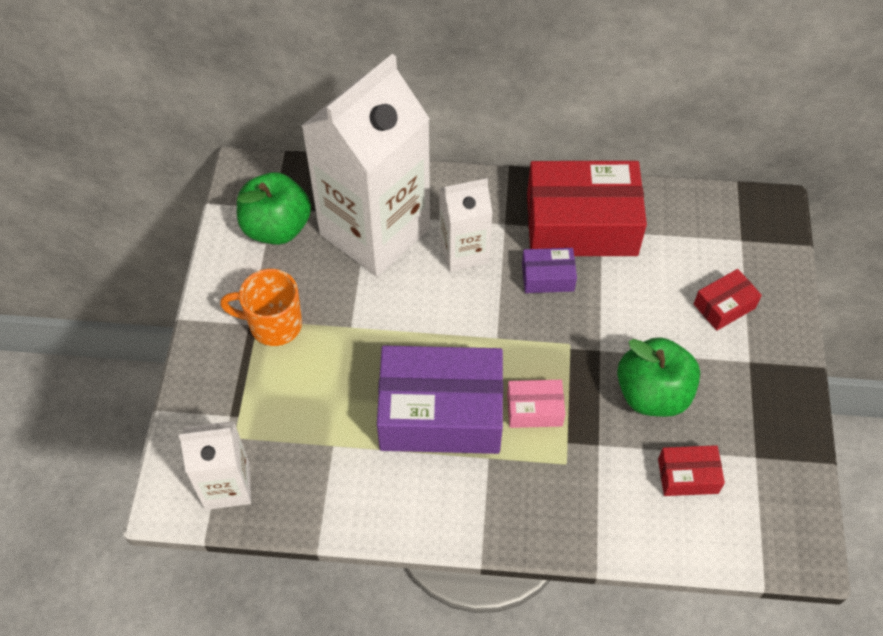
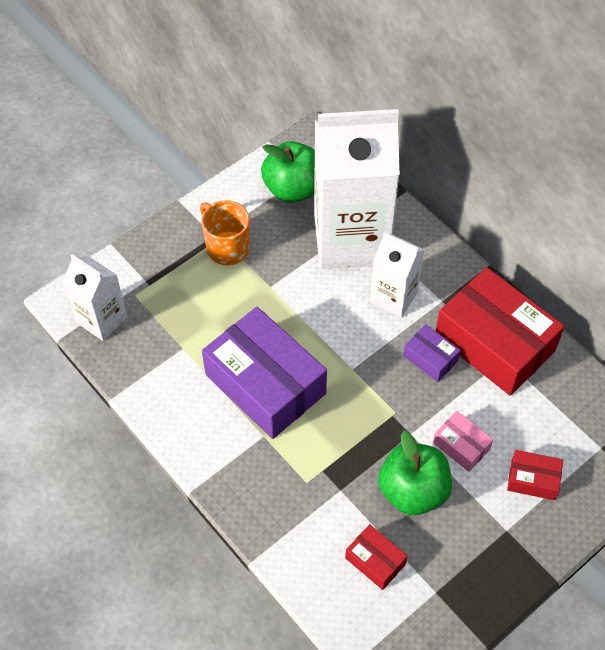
camera: 45 degrees right, 0 degrees up
pink box [507,380,565,428] -> pink box moved to [433,411,493,472]

